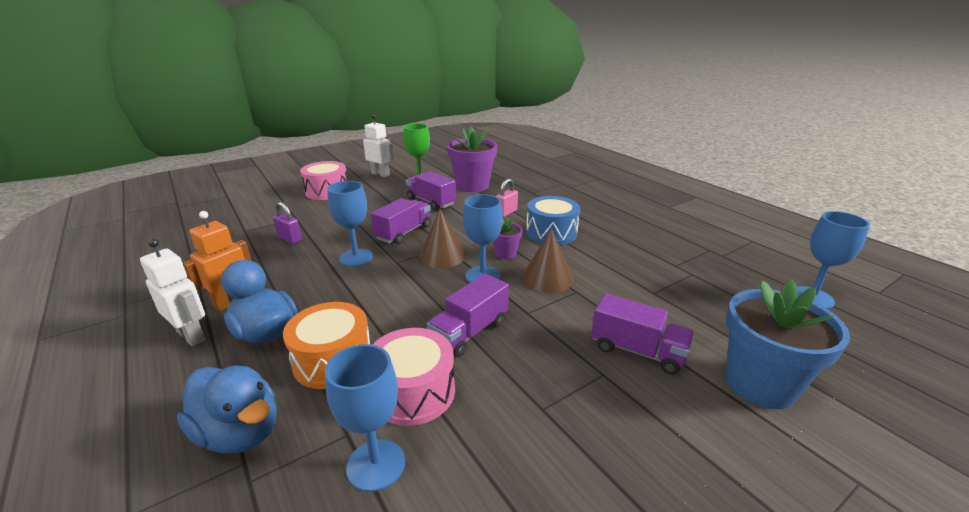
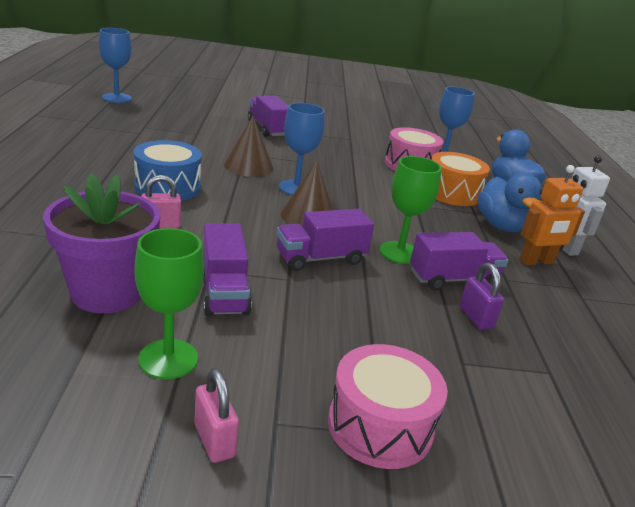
camera: 150 degrees left, 0 degrees up
blue goblet [327,181,373,267] -> green goblet [380,156,442,264]
white robot [363,114,394,177] -> pink padlock [194,368,239,463]
purple truck [427,274,509,357] -> purple truck moved to [410,232,508,290]
purple flower pot [493,217,523,259] -> none
blue flower pot [726,279,850,409] -> none

